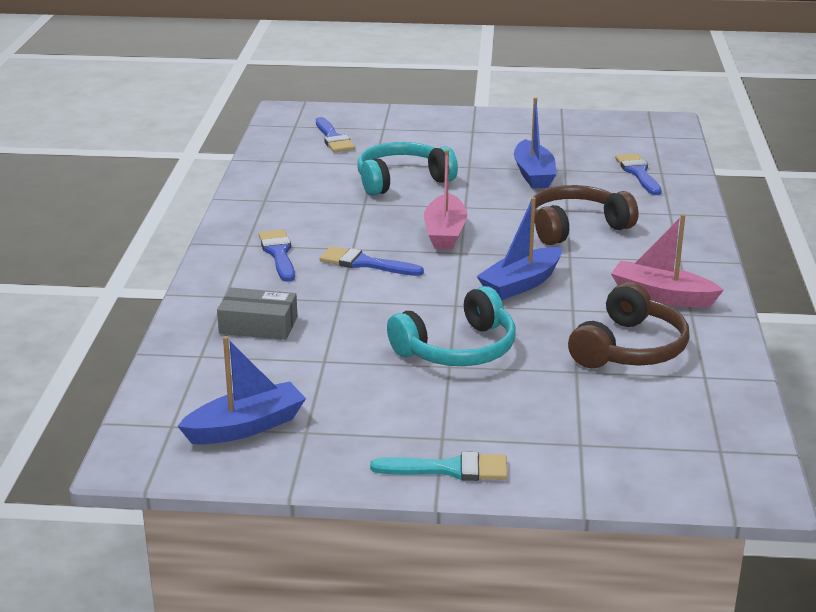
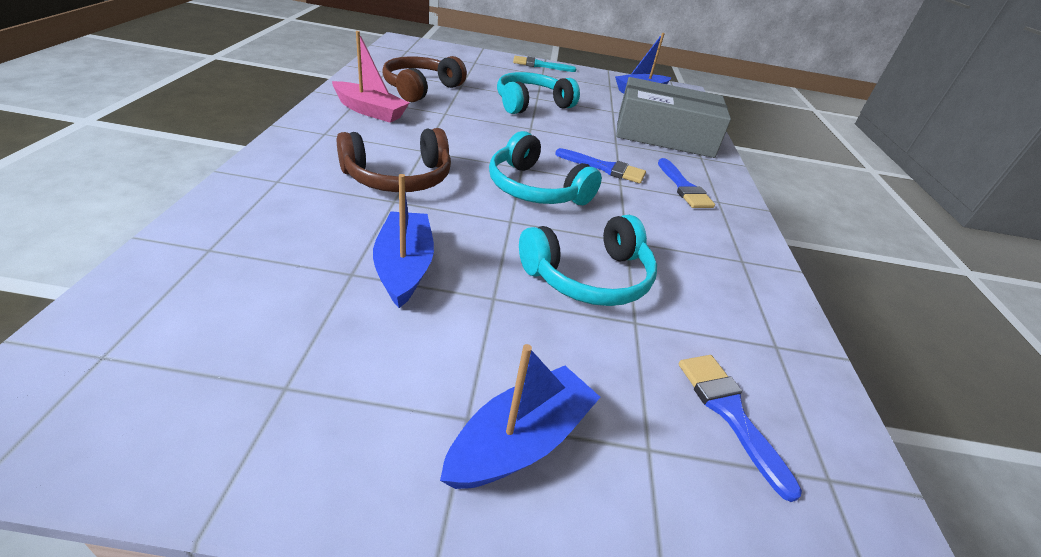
camera: 175 degrees right, 10 degrees up
grey box [217,288,298,340] -> grey box [616,77,731,158], size x2.04
pink boat [424,150,467,249] -> turquoise headphones [489,131,602,205]
blue boat [476,197,562,300] -> blue boat moved to [440,344,600,489]
blue brush [615,153,662,195] -> none

